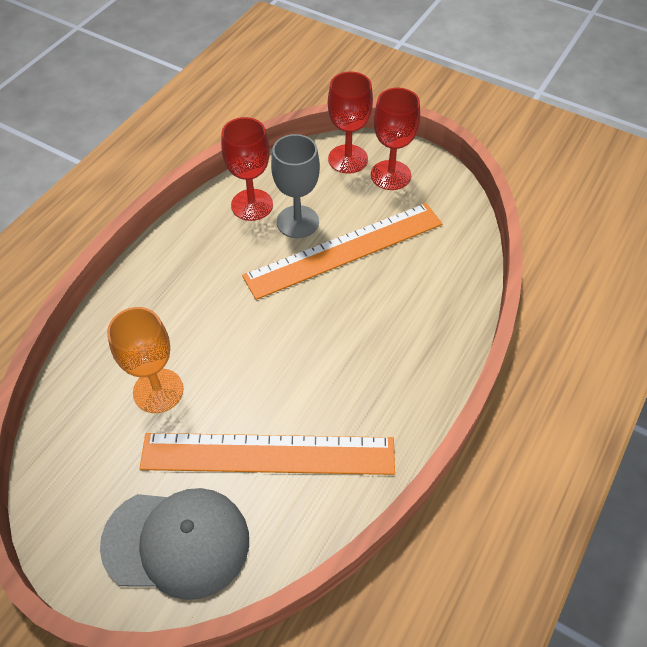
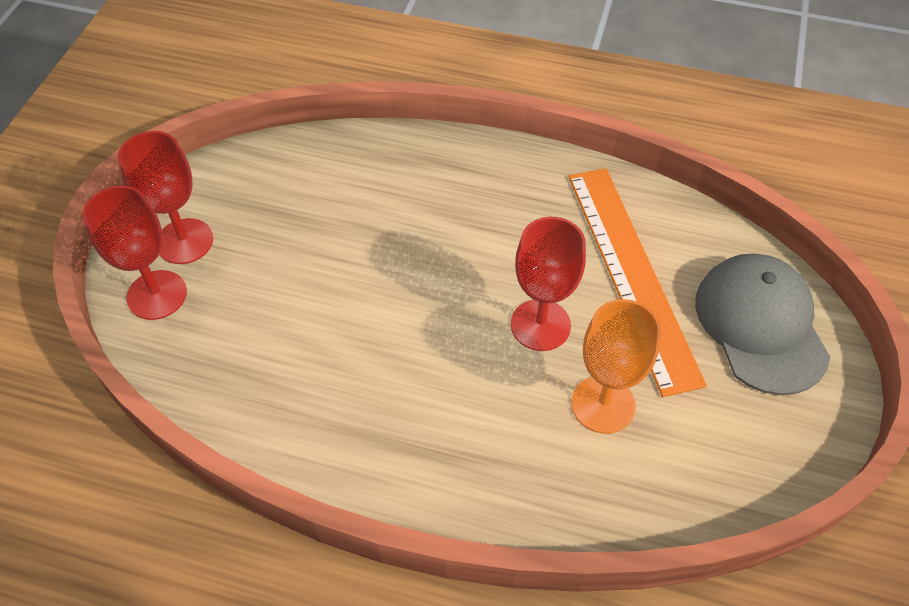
camera: 105 degrees left, 0 degrees up
red goblet [221,117,273,221] -> red goblet moved to [511,217,586,351]
orange ruler [242,203,443,300] -> none
grey goblet [271,134,320,238] -> none

